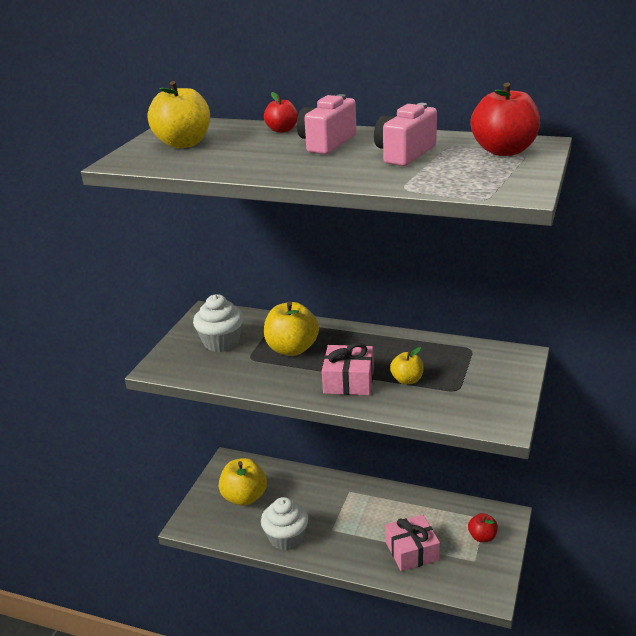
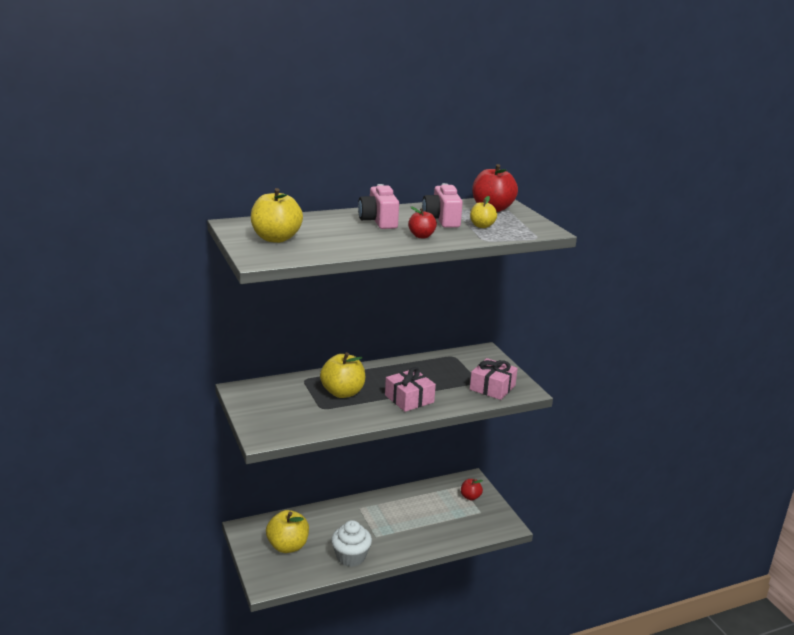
camera: 45 degrees left, 5 degrees down
white cupcake [193,294,244,352] -> none
red apple [264,92,298,133] -> red apple moved to [408,206,437,238]
pink gift [385,515,440,571] -> pink gift moved to [470,358,518,400]
yellow apple [390,347,424,385] -> yellow apple moved to [470,196,497,228]

